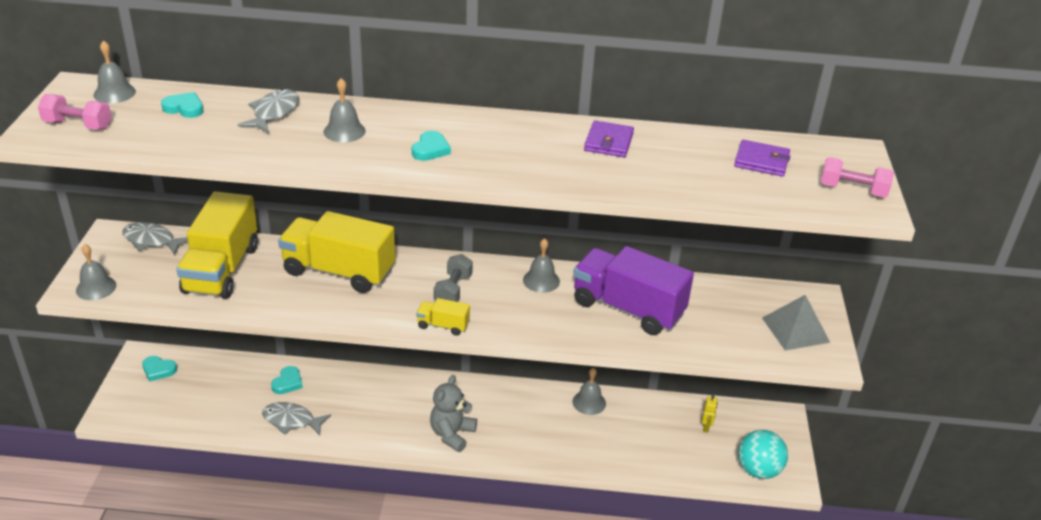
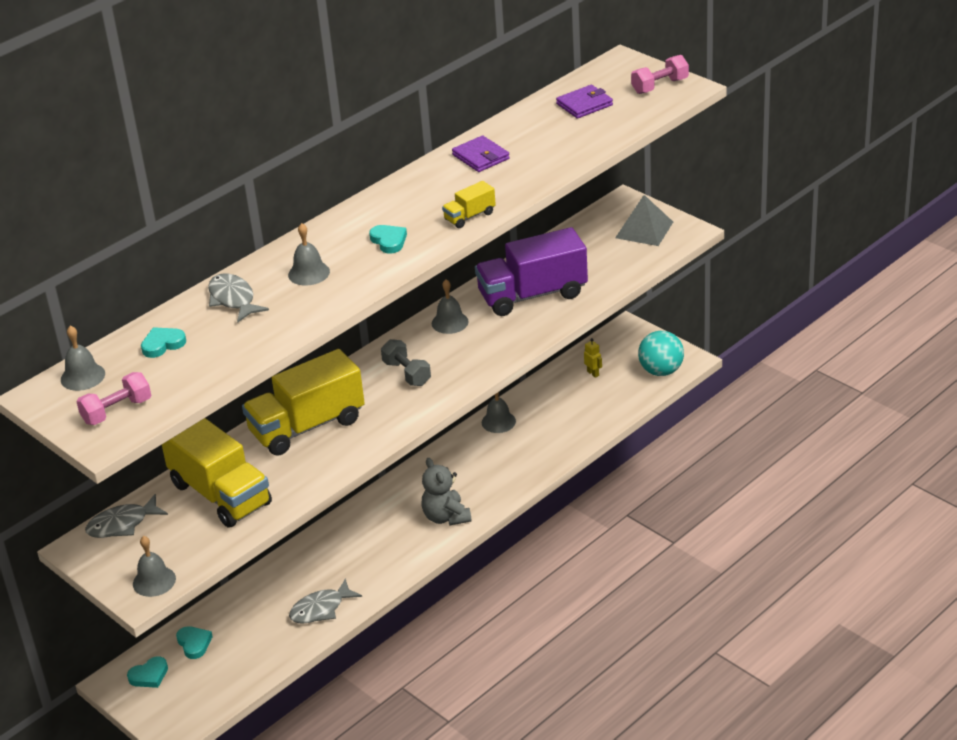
camera: 45 degrees left, 0 degrees up
turquoise heart [271,366,303,394] -> turquoise heart moved to [176,626,213,659]
yellow truck [416,298,470,336] -> yellow truck moved to [442,181,496,228]

